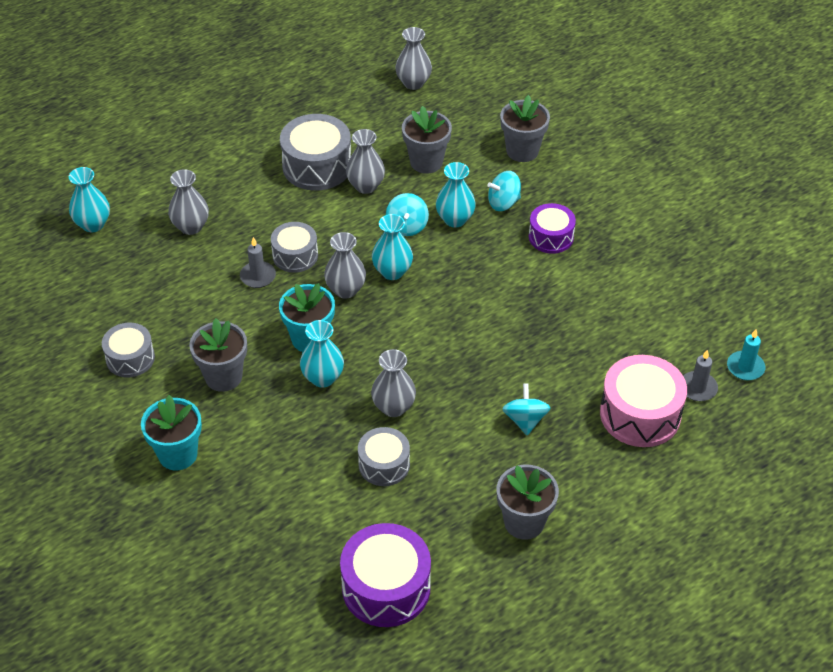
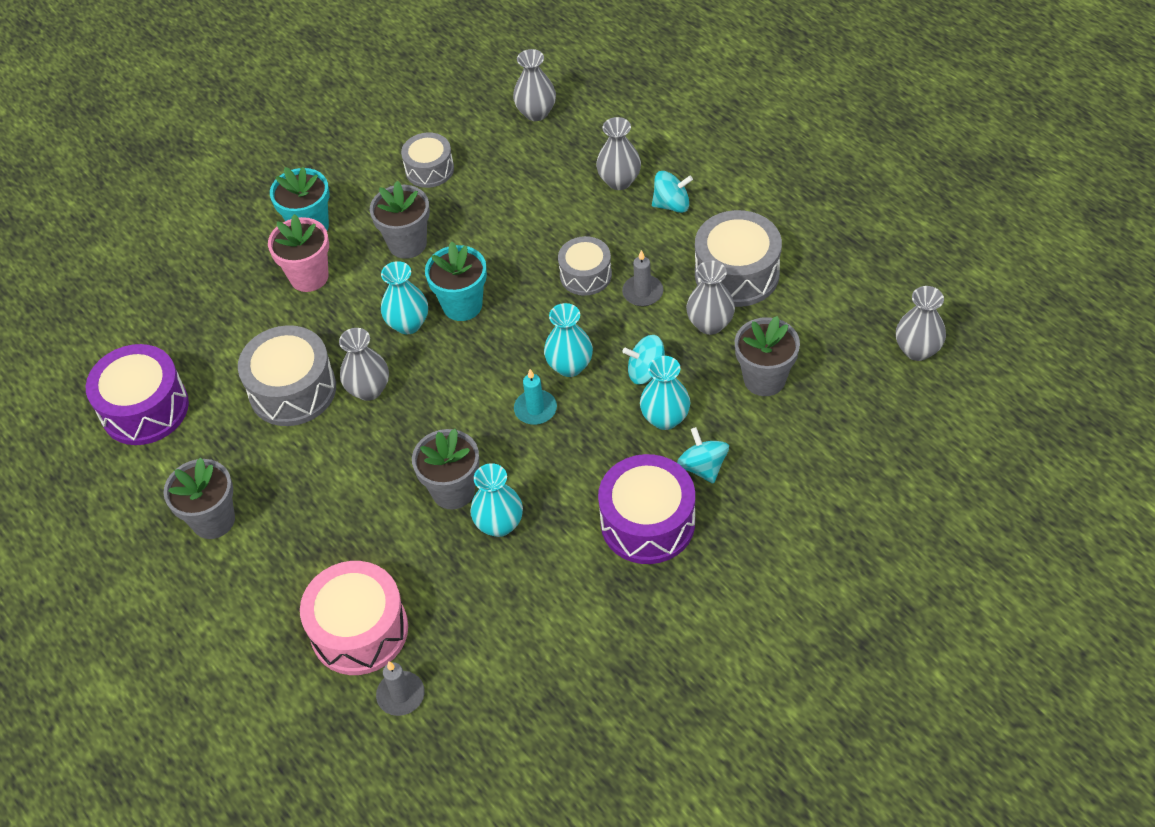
camera: 90 degrees right, 5 degrees up
turquoise vase [69,167,110,232] -> turquoise vase moved to [470,463,523,537]
grey candle [240,237,276,288] -> grey candle moved to [622,250,663,306]
grey vase [324,232,366,299] -> grey vase moved to [513,49,556,121]
grey drum [358,427,410,486] -> grey drum [238,325,336,426], size x1.61
grey flower pot [500,95,550,162] -> grey flower pot moved to [412,428,480,510]
turquoise spinning top [502,383,550,435] -> turquoise spinning top moved to [652,171,693,213]
purple drum [529,203,576,254] -> purple drum [598,454,695,564], size x1.61
turquoise candle [727,329,765,380] -> turquoise candle moved to [514,369,557,425]
none -> pink flower pot [268,214,329,292]

